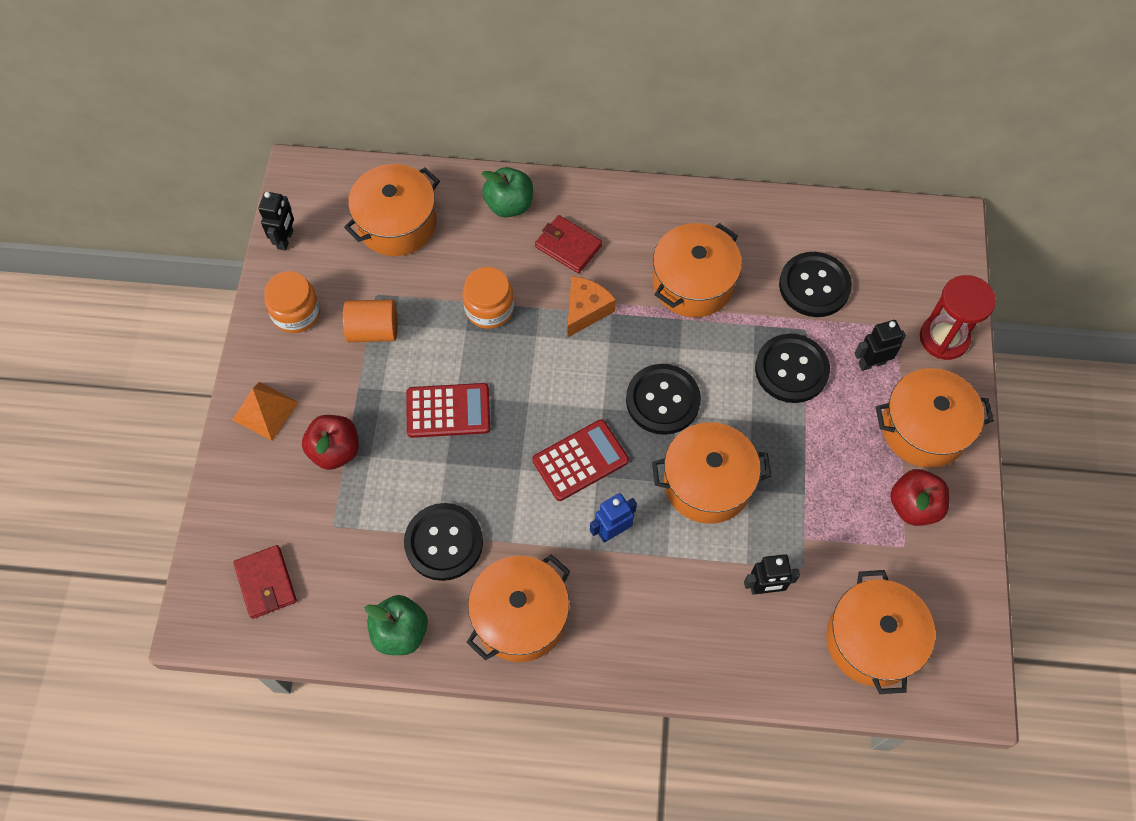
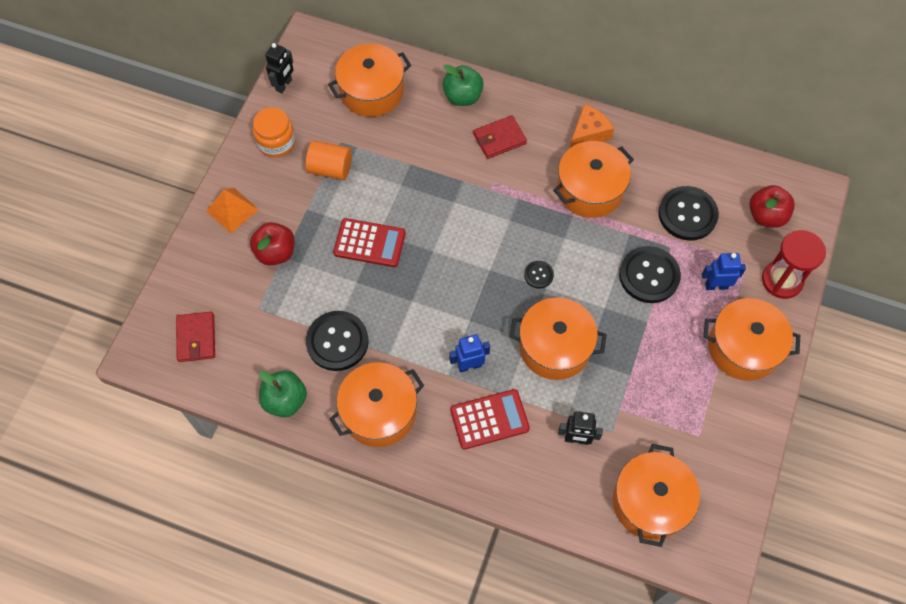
camera: 15 degrees right, 0 degrees up
orange jar [462,267,514,329] -> none
red calculator [532,419,629,501] -> red calculator moved to [450,389,530,449]
red wallet [535,215,602,273] -> red wallet turned 75 degrees counterclockwise [473,115,527,159]
orange cheese [567,276,616,338] -> orange cheese moved to [570,104,614,148]
black button [626,364,701,435] -> black button [524,261,554,289], size x0.49
black robot [855,320,906,371] -> blue robot [702,253,746,290]
red apple [890,469,950,526] -> red apple moved to [749,185,795,228]

